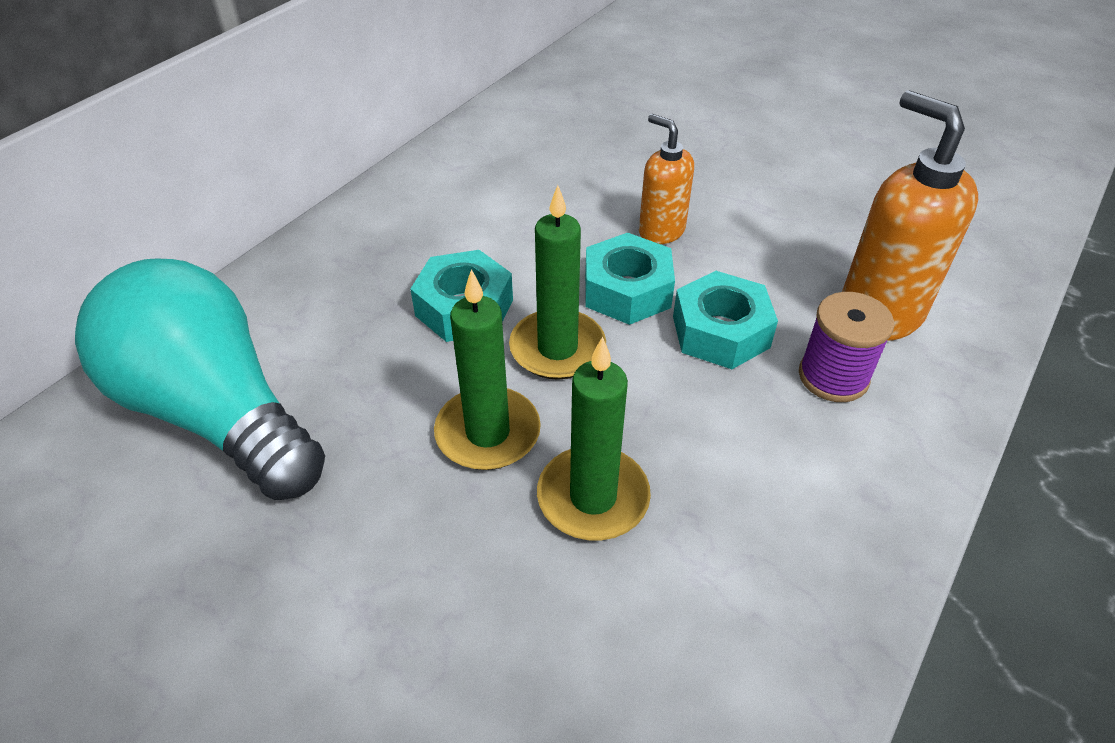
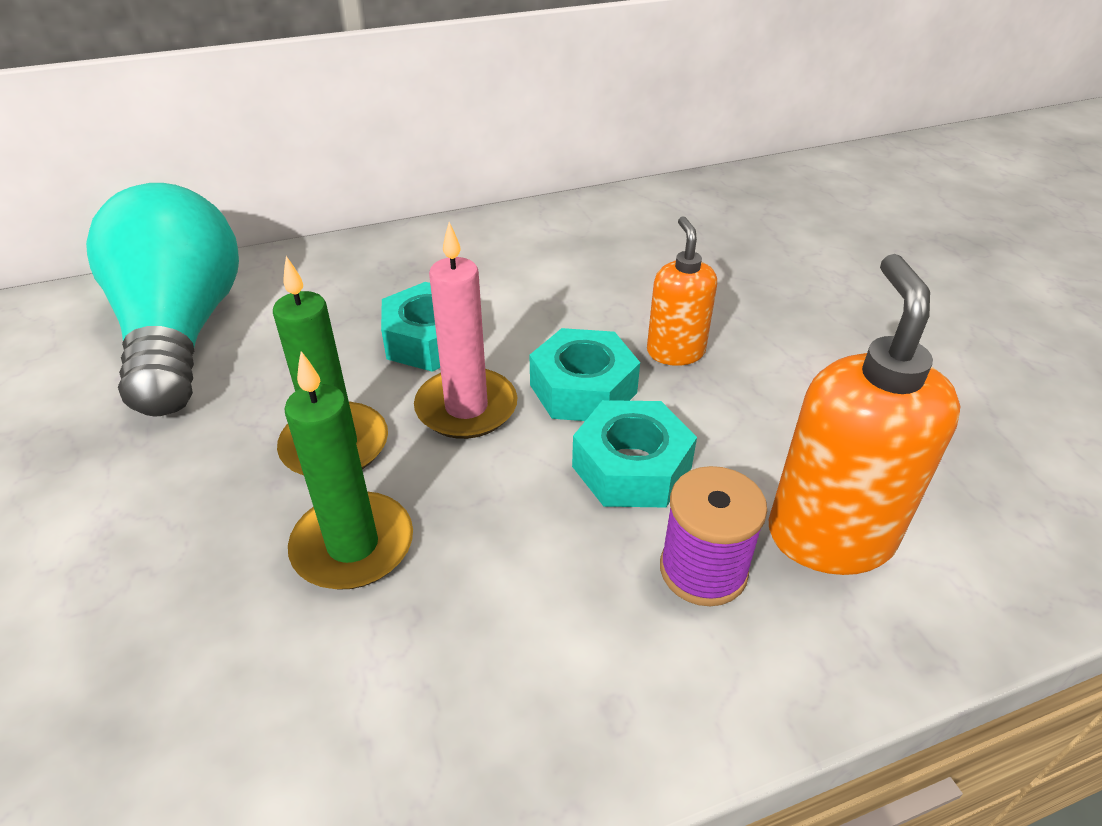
camera: 35 degrees right, 5 degrees down
green candle [509,185,606,380] -> pink candle [414,222,517,439]

